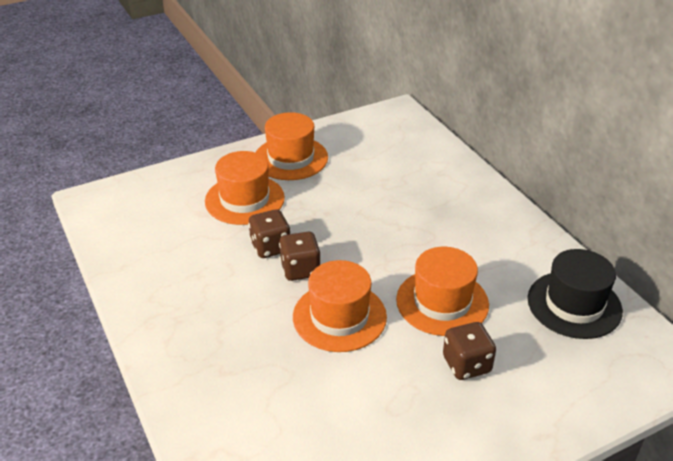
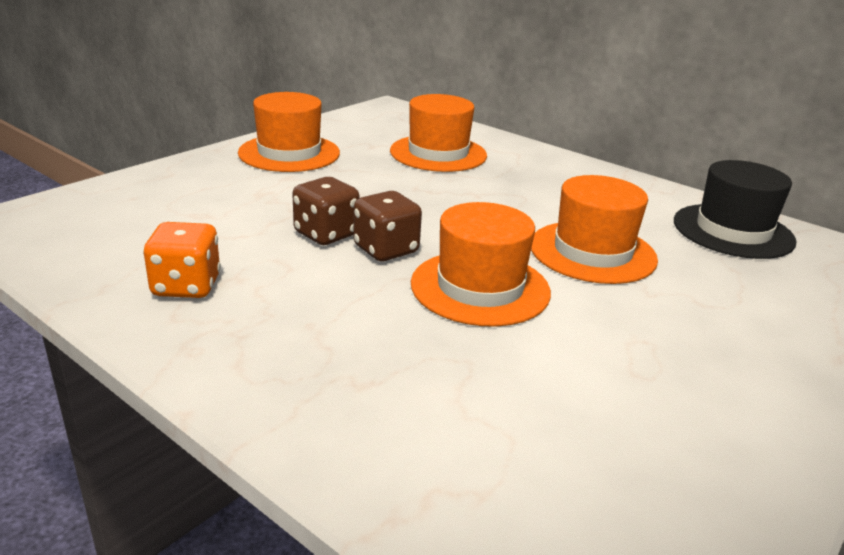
camera: 25 degrees left, 10 degrees down
orange hat [205,151,285,225] -> orange hat moved to [390,94,487,172]
brown dice [443,322,496,380] -> none
none -> orange dice [143,222,221,298]

